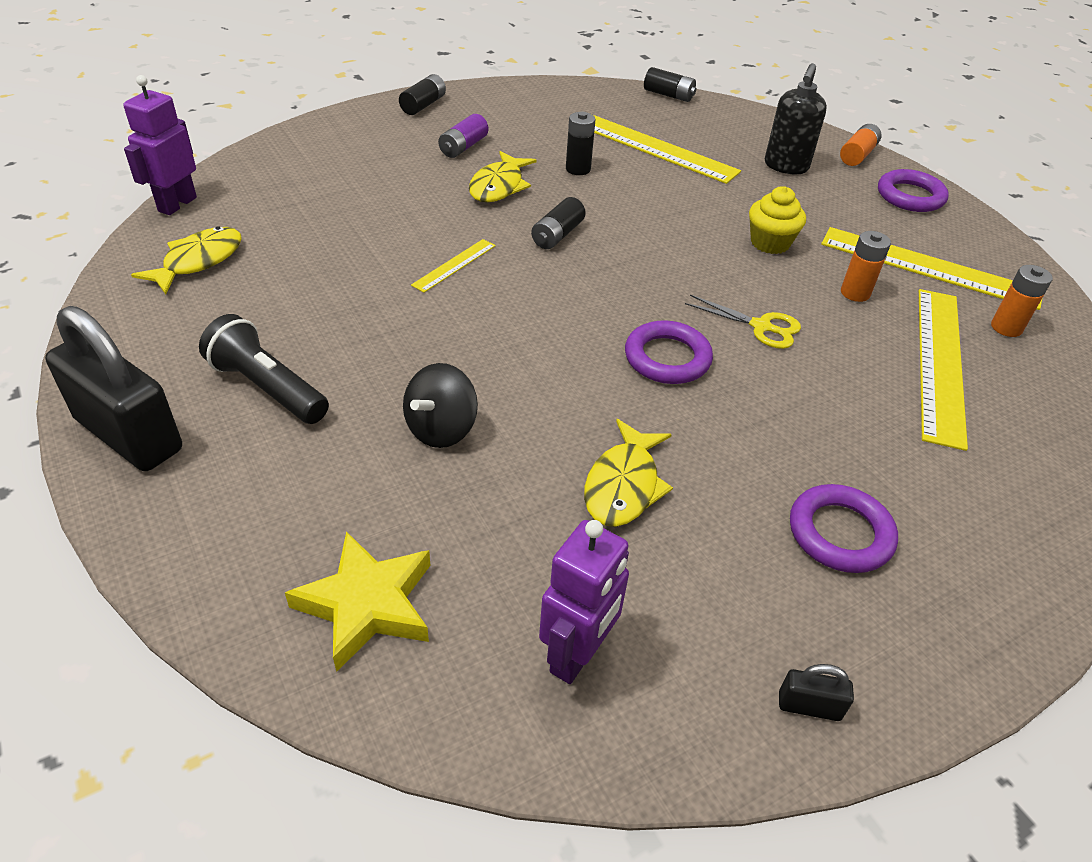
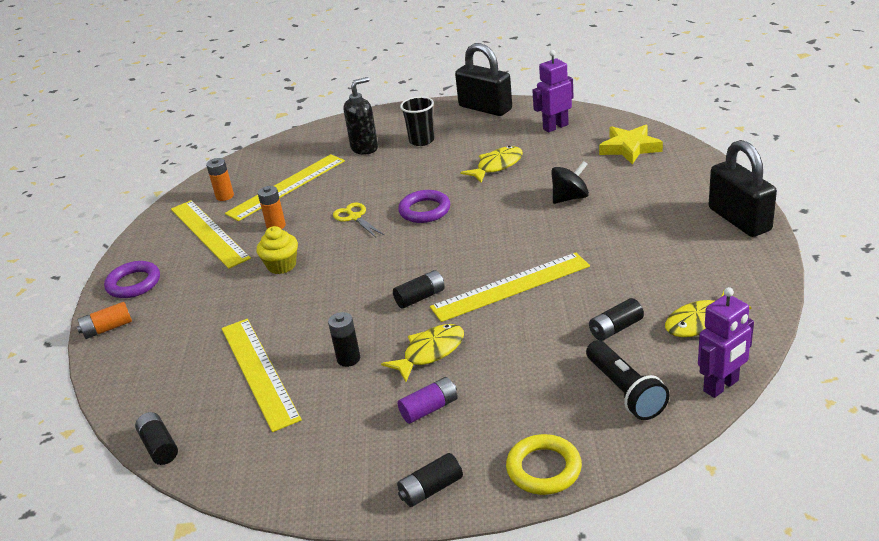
camera: 145 degrees left, 10 degrees down
black flashlight [199,314,329,424] -> black flashlight moved to [586,340,670,420]
yellow ruler [411,239,496,293] -> yellow ruler [430,252,590,322], size x2.08
black soap dispenser [765,63,827,174] -> black soap dispenser moved to [343,77,378,155]
black padlock [779,664,854,721] -> black padlock [455,43,512,116], size x2.47
purple ring [790,484,898,573] -> black cup [400,96,434,146]
none -> yellow ring [506,434,582,495]
none -> black battery [589,298,644,341]

